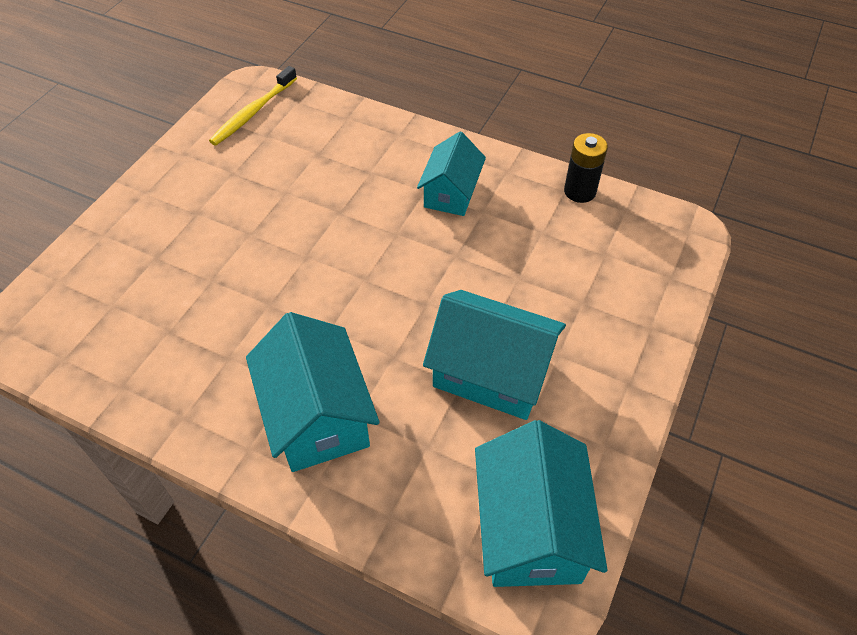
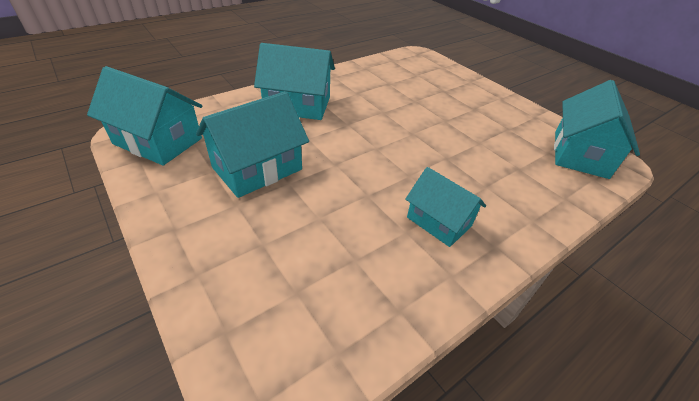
camera: 115 degrees right, 10 degrees down
yellow toothbrush [209,66,297,145] -> turquoise house [554,80,640,179]
black battery [564,133,608,203] -> none

